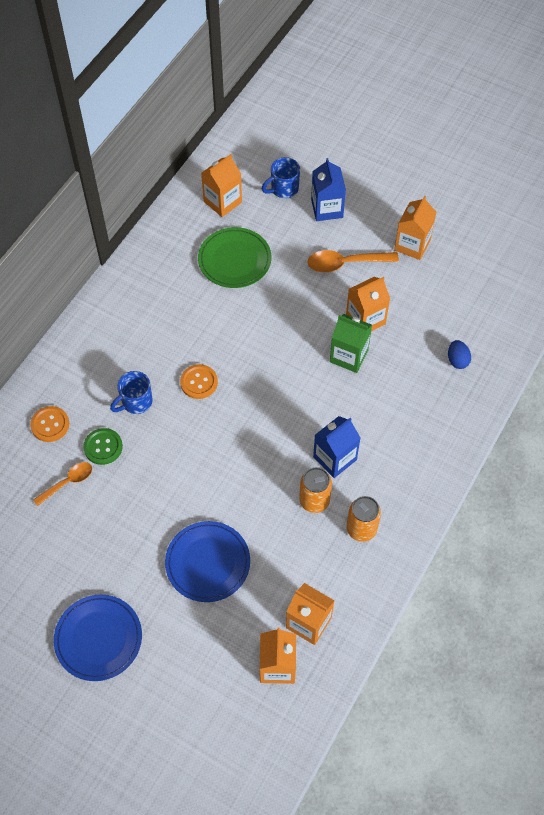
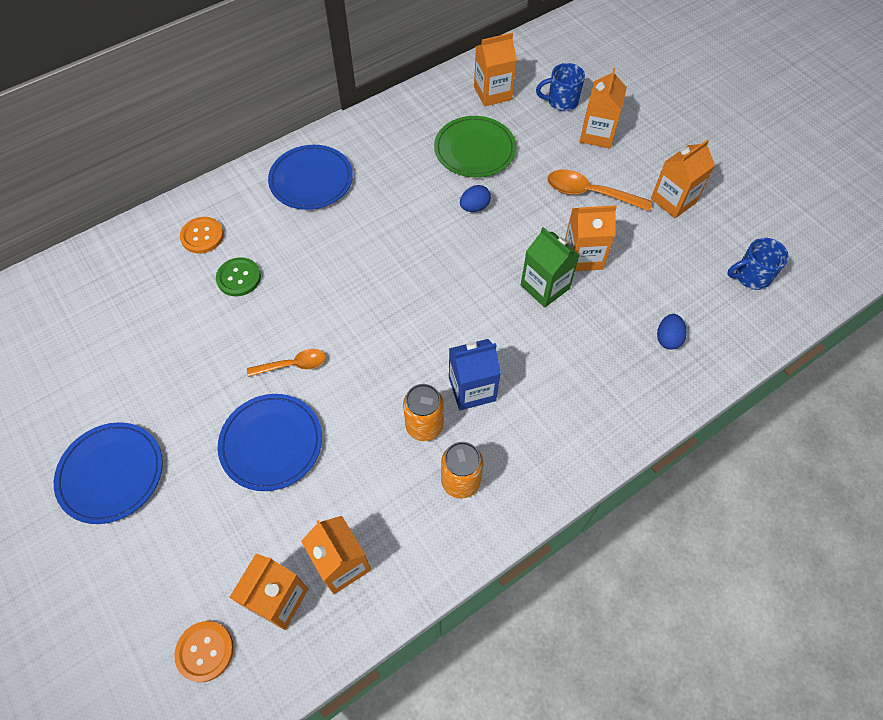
camera: 25 degrees right, 0 degrees up
orange spoon [33,462,92,506] -> orange spoon moved to [247,349,326,377]
blue mug [110,371,153,414] -> blue mug moved to [727,238,789,290]
orange button [180,364,218,399] -> orange button moved to [174,621,234,682]
blue carton [311,158,346,221] -> orange carton [580,68,627,149]
none -> blue plate [268,145,353,210]
none -> blue egg [460,185,491,212]

